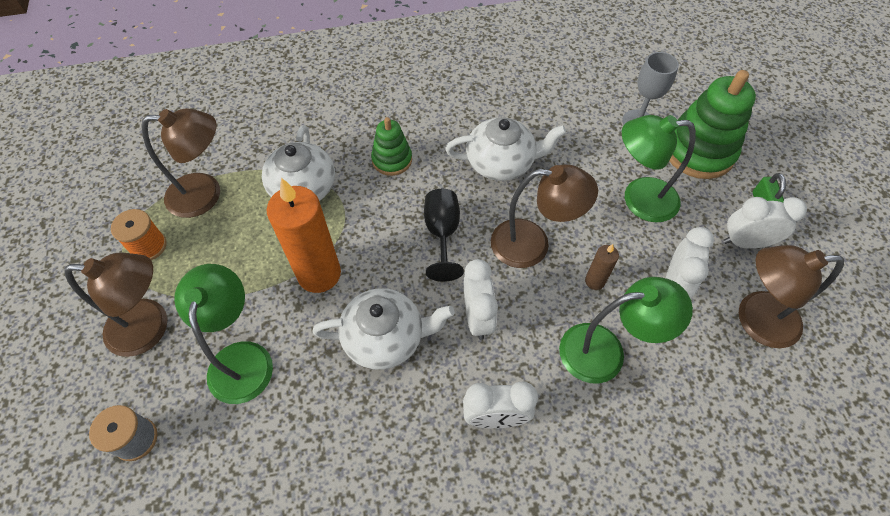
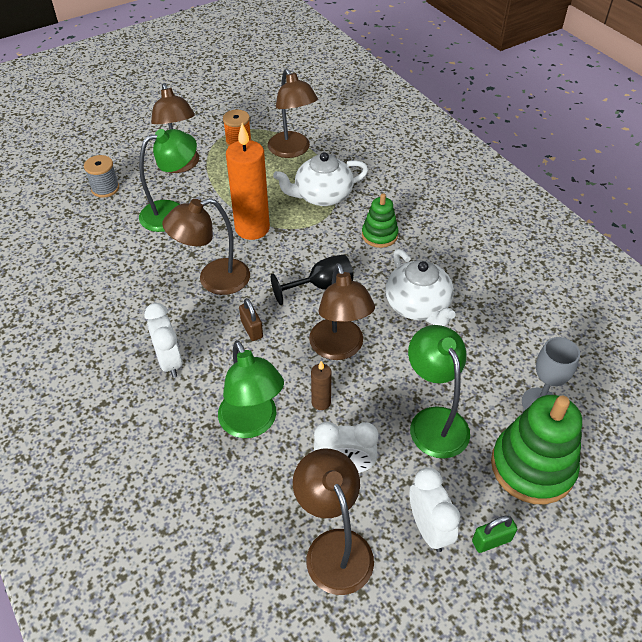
camera: 70 degrees right, 10 degrees down
white teapot [312,288,455,370] -> brown lamp [162,198,250,295]
white clock [464,259,498,340] -> brown padlock [239,298,263,341]

